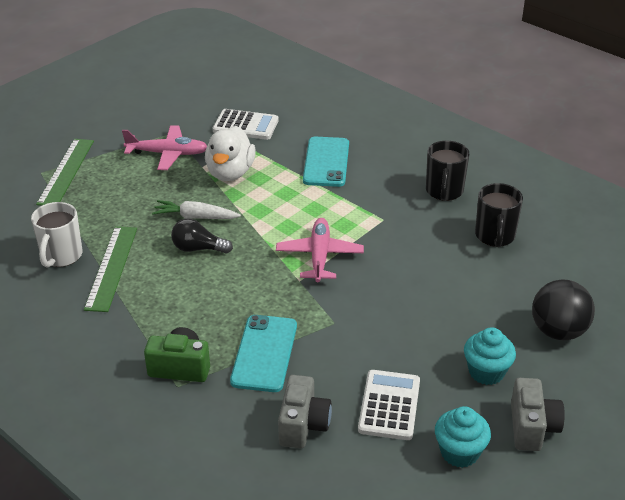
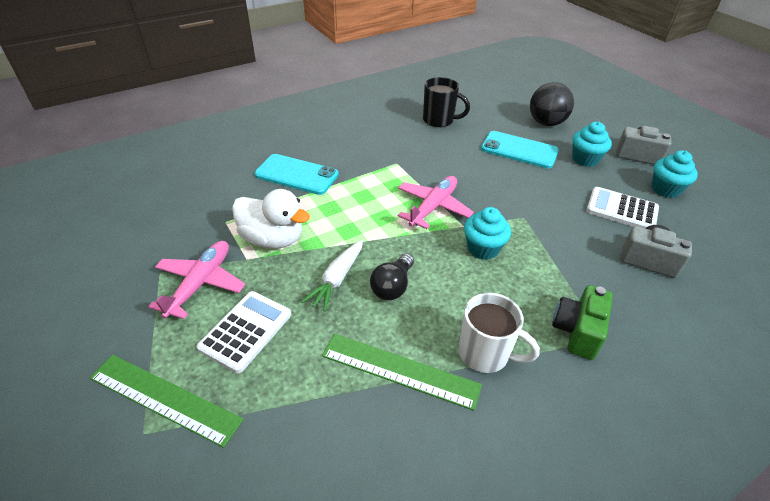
camera: 75 degrees left, 5 degrees up
white mug [31,202,82,268] -> white mug moved to [458,293,540,373]
white calculator [213,109,279,140] -> white calculator moved to [196,291,291,373]
turquoise phone [230,315,297,392] -> turquoise phone moved to [481,131,559,168]
pink plane [276,218,364,282] -> pink plane turned 105 degrees clockwise [398,176,474,229]
black mug [426,141,469,201] -> none
none -> turquoise cupcake [464,207,511,260]

